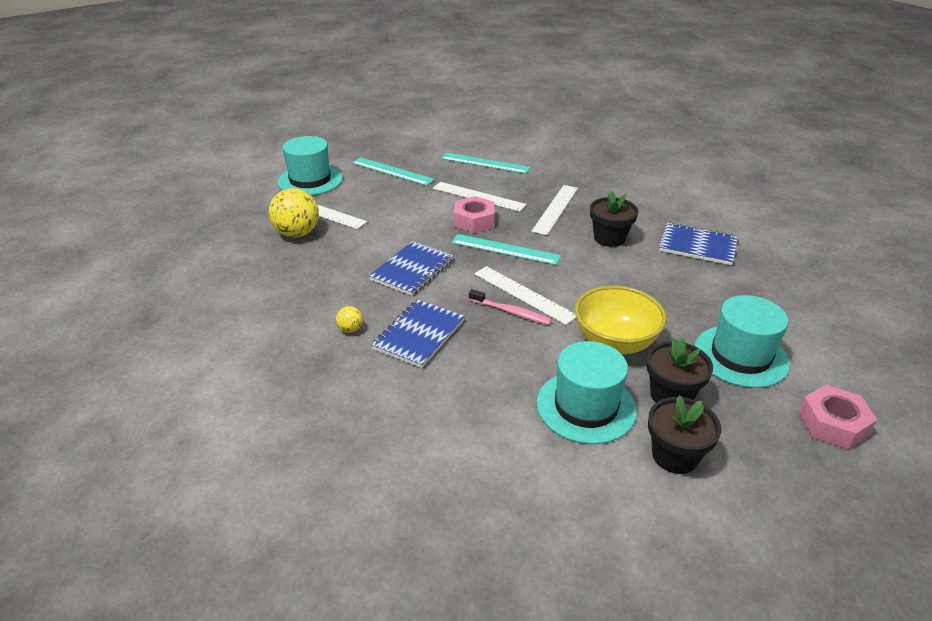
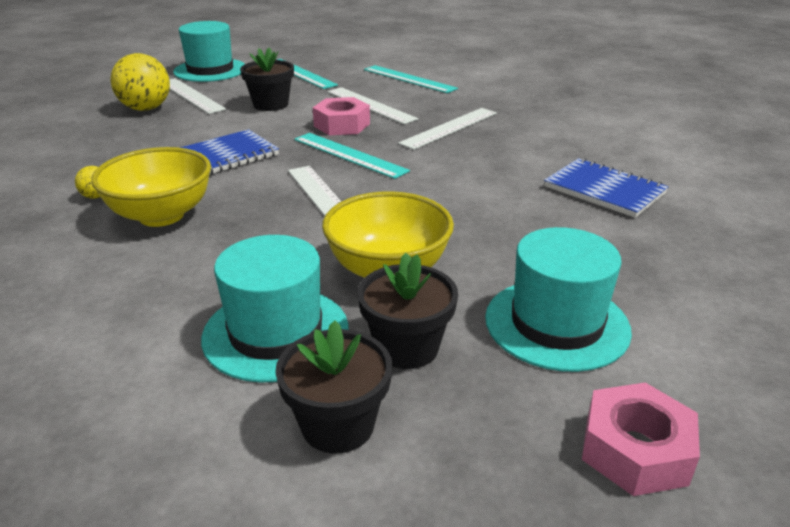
camera: 20 degrees right, 5 degrees down
blue notebook [371,299,465,368] -> yellow bowl [91,147,211,227]
pink toothbrush [469,289,551,325] -> none
black flower pot [590,190,638,247] -> black flower pot moved to [240,48,294,111]

